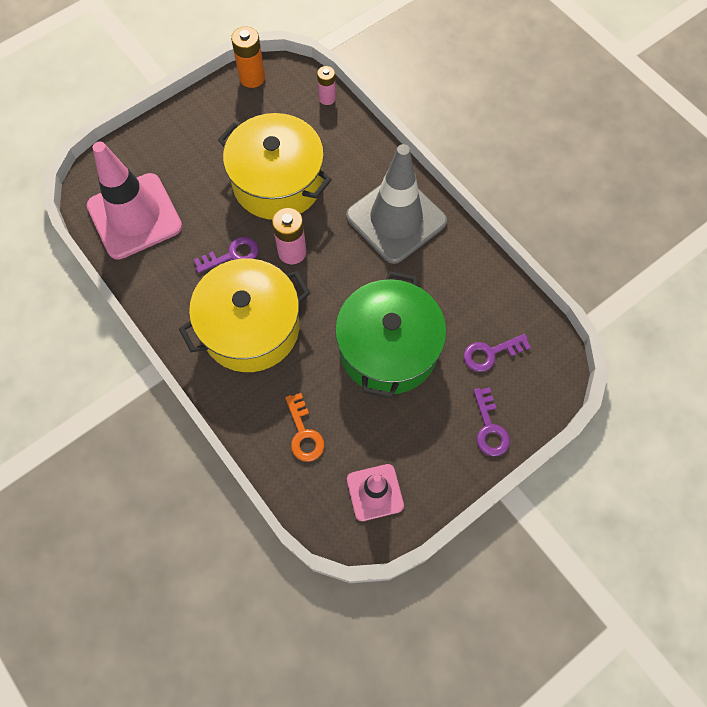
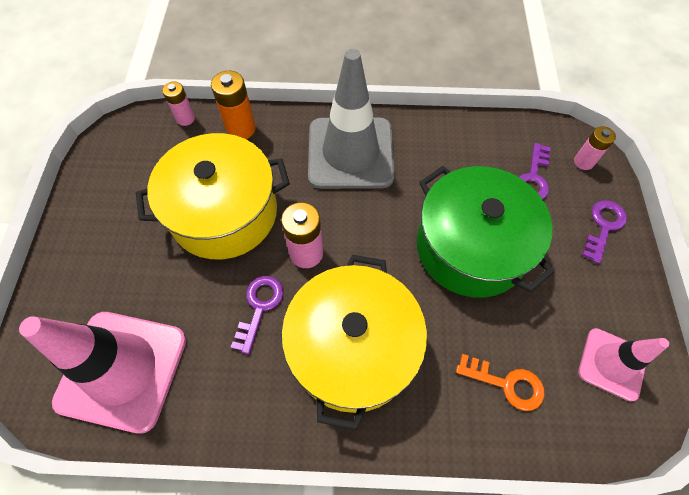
camera: 50 degrees left, 5 degrees down
orange battery [231,26,265,88] -> orange battery moved to [211,71,256,139]
purple key [473,387,510,456] -> purple key turned 90 degrees counterclockwise [582,200,627,264]
none -> pink battery [574,126,616,170]

